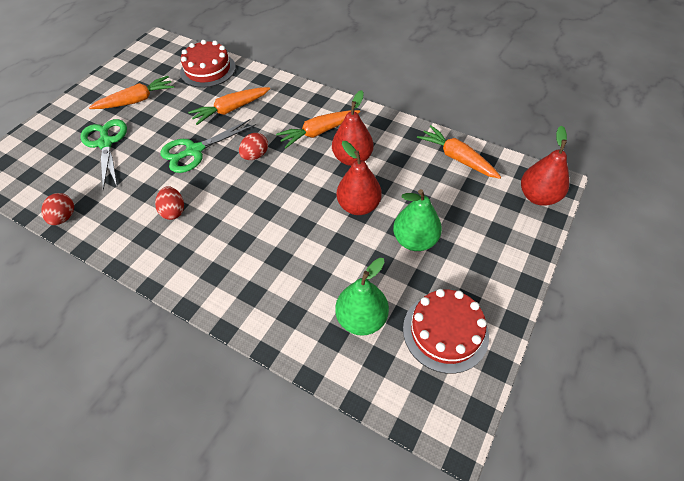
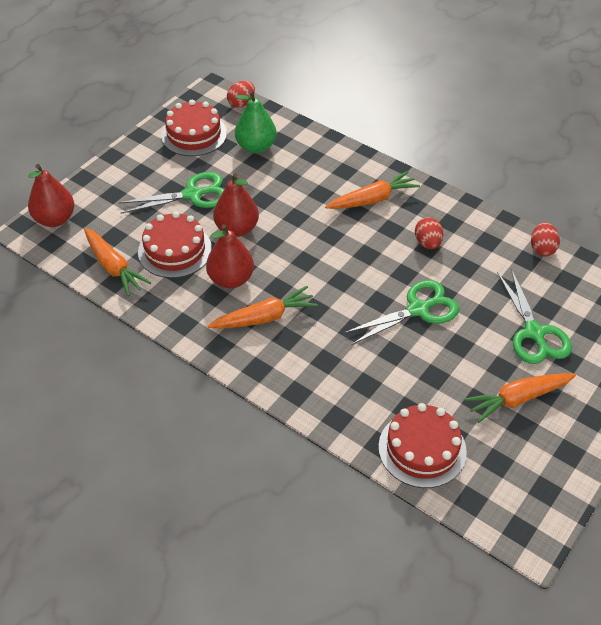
camera: 175 degrees left, 5 degrees down
orange carrot [188,87,270,125] -> orange carrot moved to [325,171,420,209]
red egg [239,133,268,160] -> red egg moved to [227,81,255,108]
green pear [393,189,442,251] -> green scissors [118,172,224,214]
none -> red cake [138,212,212,278]

